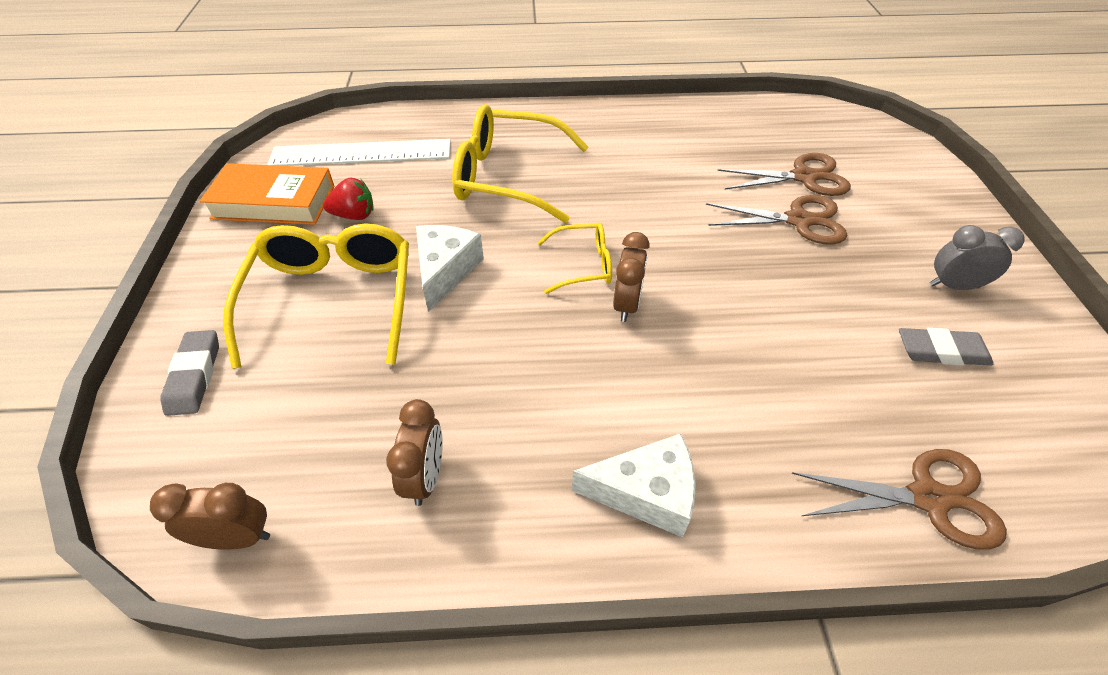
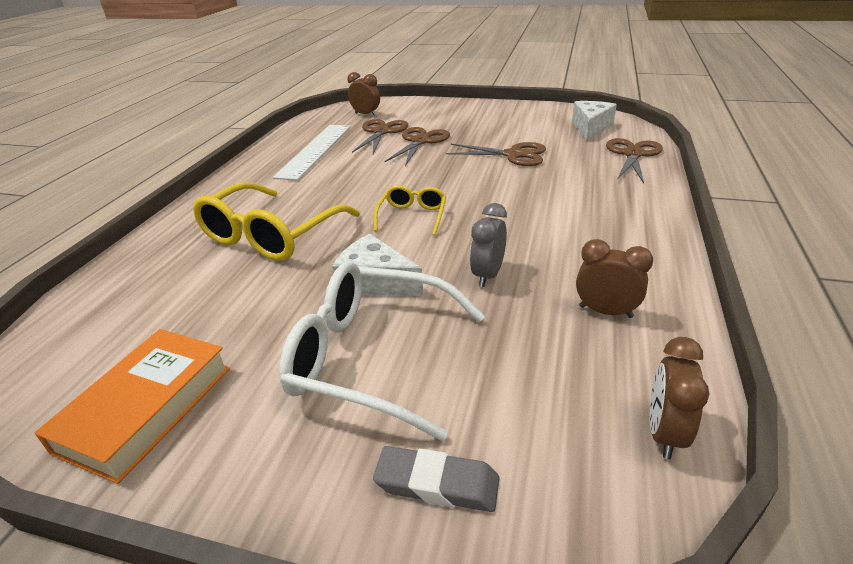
camera: 70 degrees left, 15 degrees down
yellow glasses [223,223,409,369] -> white glasses [279,261,485,441]
white ruler [267,139,451,166] -> white ruler moved to [273,125,351,181]
red strawberry [323,178,374,220] -> none
white cheese [572,433,696,538] -> white cheese moved to [572,101,617,140]
brown clock [613,232,650,322] -> brown clock moved to [347,72,380,116]
grey eraser [899,328,994,366] -> none
grey clock [930,225,1024,290] -> grey clock moved to [470,203,507,287]
none -> brown scissors [446,142,546,166]

